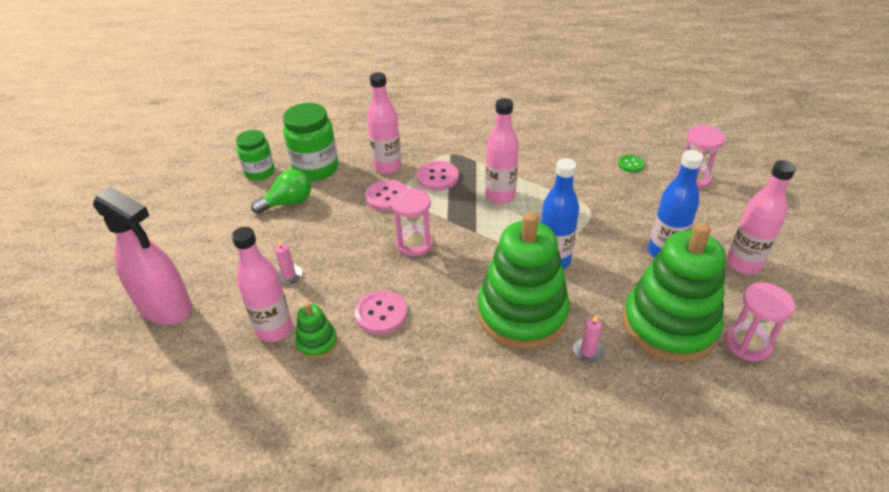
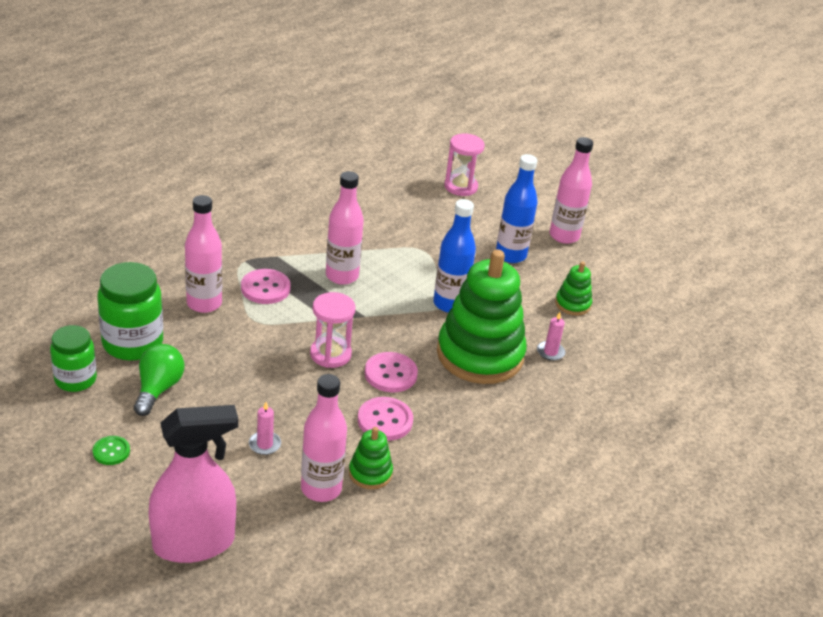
camera: 55 degrees left, 5 degrees down
pink button [365,179,408,211] -> pink button moved to [365,352,418,392]
green button [618,155,645,172] -> green button moved to [93,436,130,465]
green stacking toy [623,222,726,362] -> green stacking toy [555,261,592,316], size x0.44
pink hourglass [725,283,795,362] -> none

